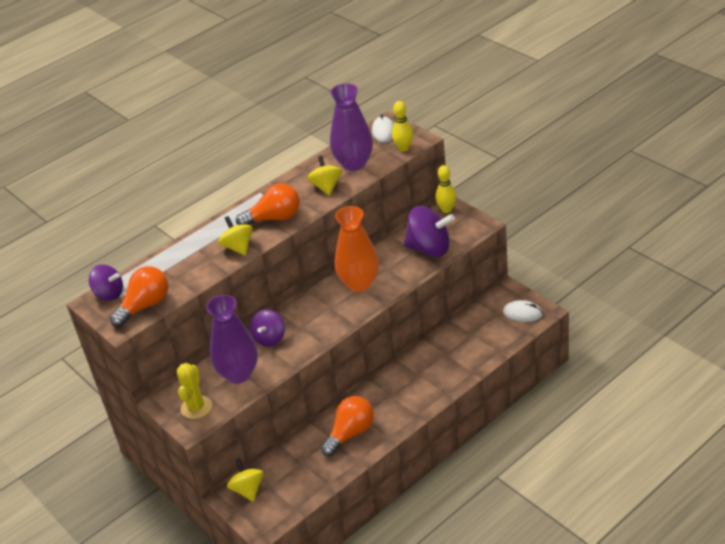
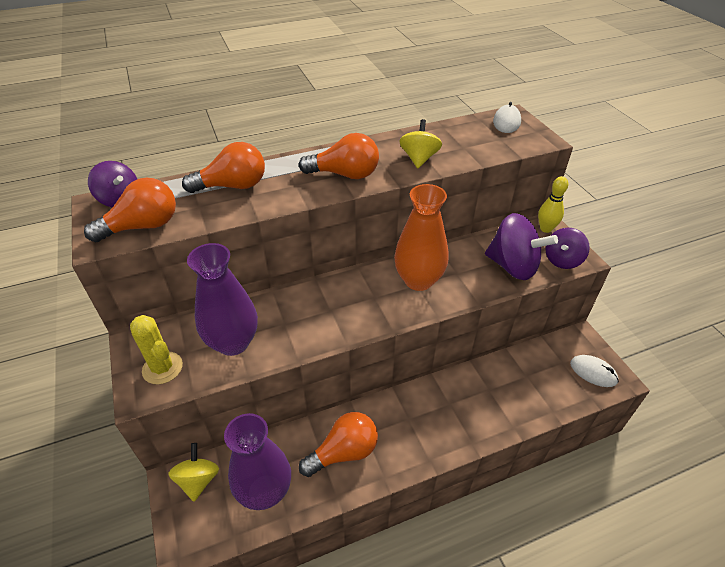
camera: 15 degrees right, 5 degrees up
yellow cactus [177,363,212,419] -> yellow cactus turned 75 degrees counterclockwise [130,315,183,384]
yellow spinning top [219,216,253,256] -> none
purple spinning top [250,309,285,347] -> purple spinning top moved to [545,228,590,269]
purple vase [330,83,373,171] -> purple vase moved to [224,413,291,510]
yellow bowling pin [392,101,413,152] -> none
none -> orange light bulb [182,142,265,193]

